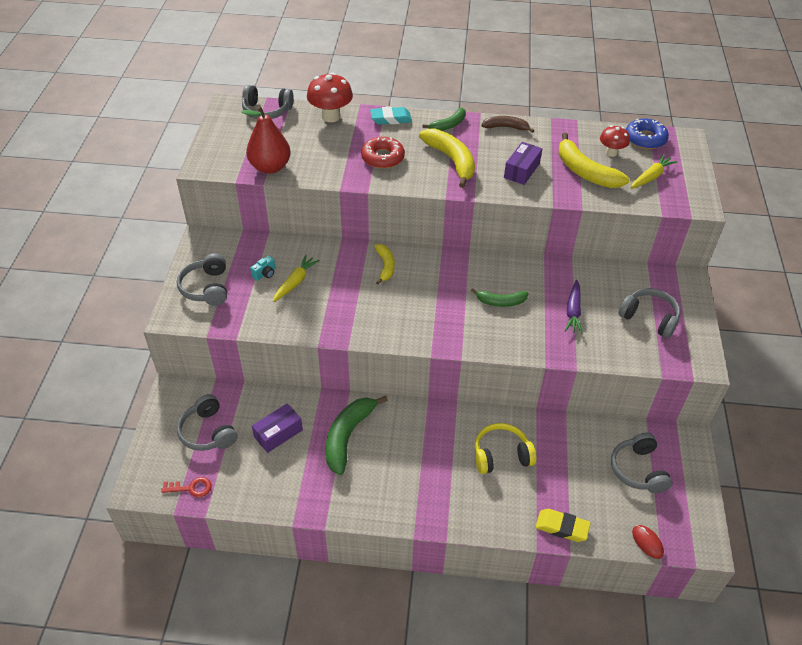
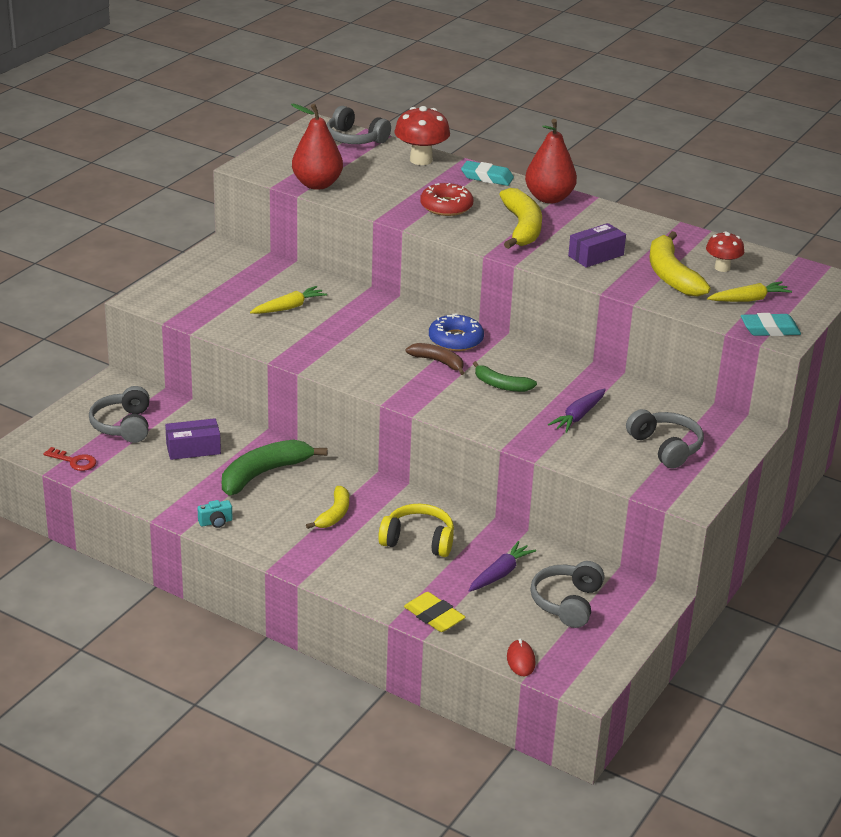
camera: 25 degrees right, 15 degrees down
grey headphones [177,253,227,305] -> none
turquoise camera [250,256,275,281] -> turquoise camera moved to [197,500,233,528]
yellow banana [375,244,395,285] -> yellow banana moved to [306,486,349,529]
green banana [423,108,466,131] -> red pear [525,119,577,203]
brown banana [482,116,534,133] -> brown banana moved to [405,343,465,375]
blue donut [626,118,669,149] -> blue donut moved to [429,314,484,351]
none -> purple carrot [468,541,536,592]
none -> turquoise eraser [741,313,801,336]

